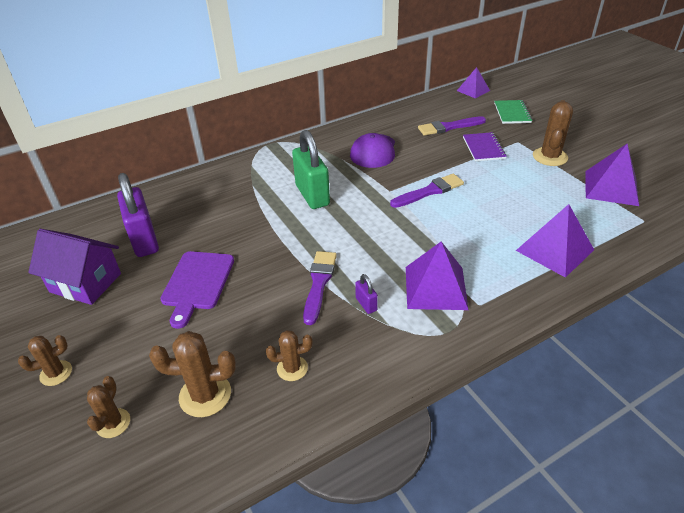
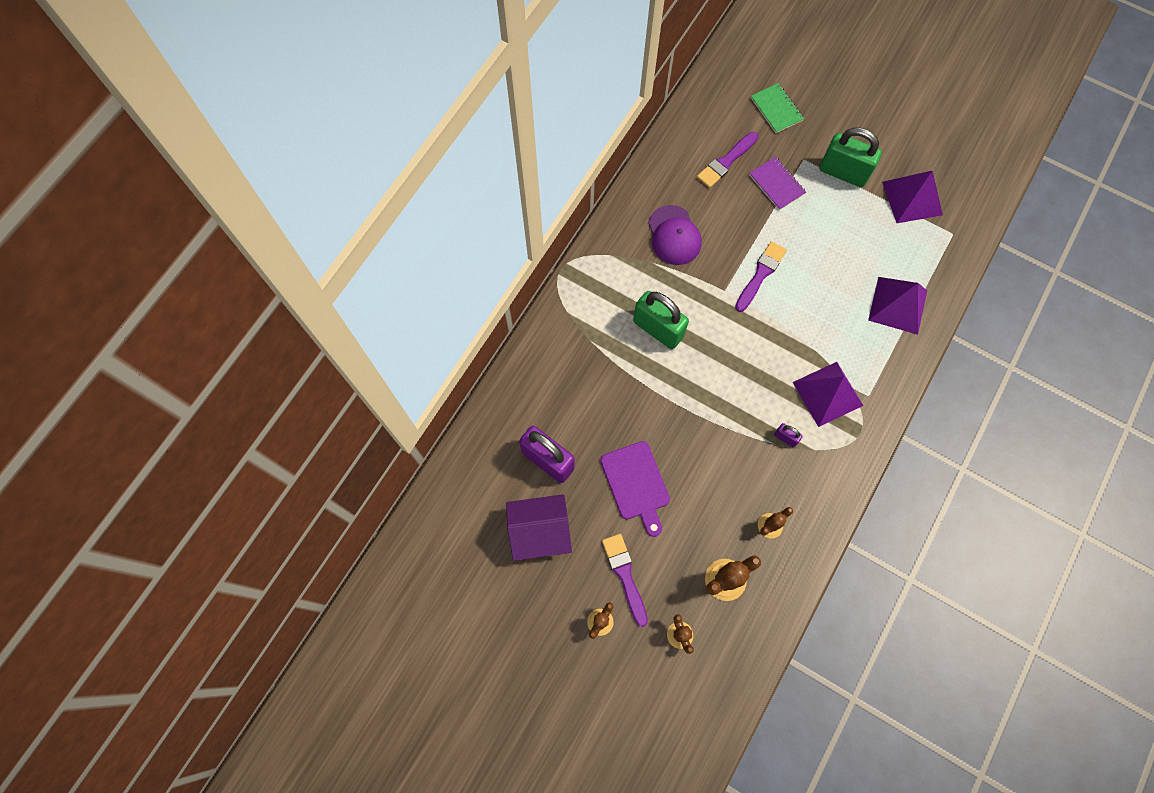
camera: 30 degrees left, 30 degrees up
purple brush [303,251,337,325] -> purple brush moved to [602,534,648,627]
purple pyramid [457,67,490,99] -> none
brown cactus [533,100,573,166] -> green padlock [819,127,882,187]

